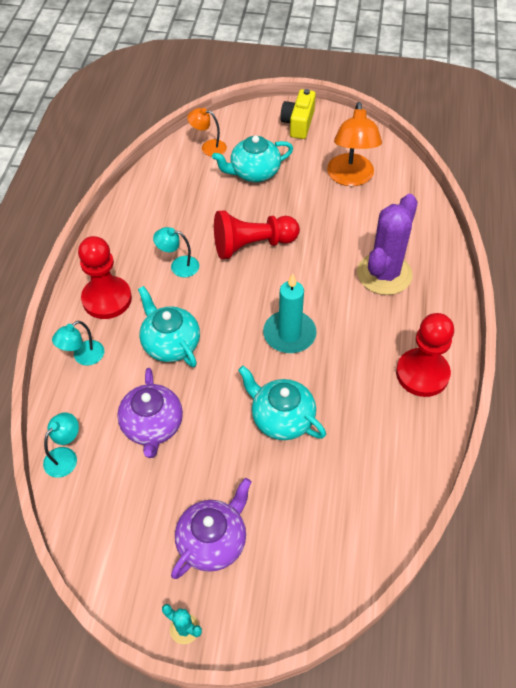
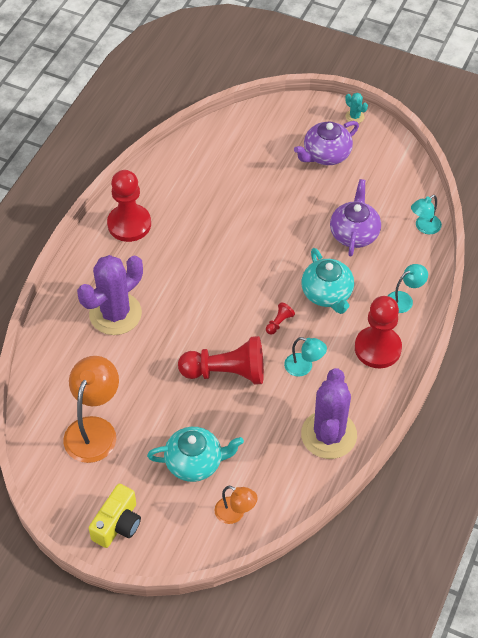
camera: 165 degrees left, 0 degrees up
turquoise teapot [238,366,326,440] -> none
turquoise candle [263,274,317,353] -> none
none -> red pawn [266,302,295,335]
none -> purple cactus [301,368,357,459]

